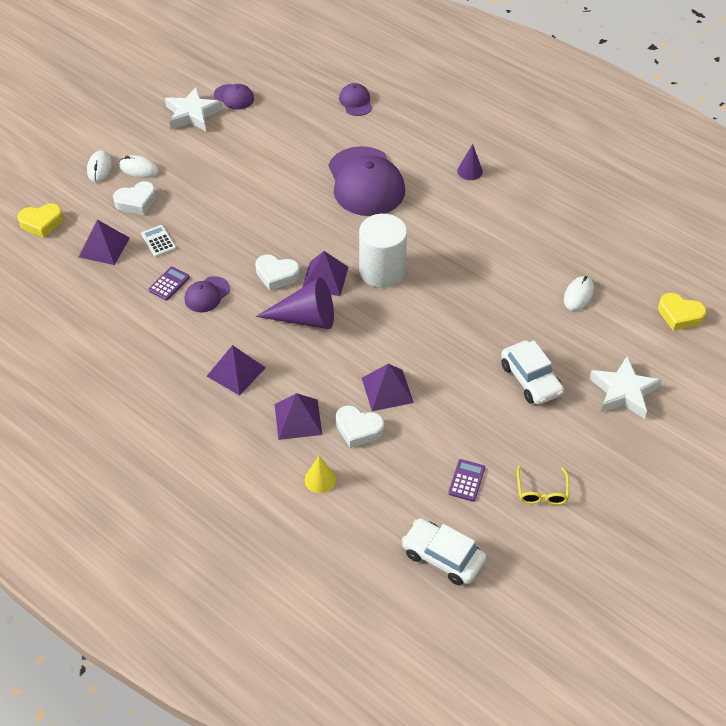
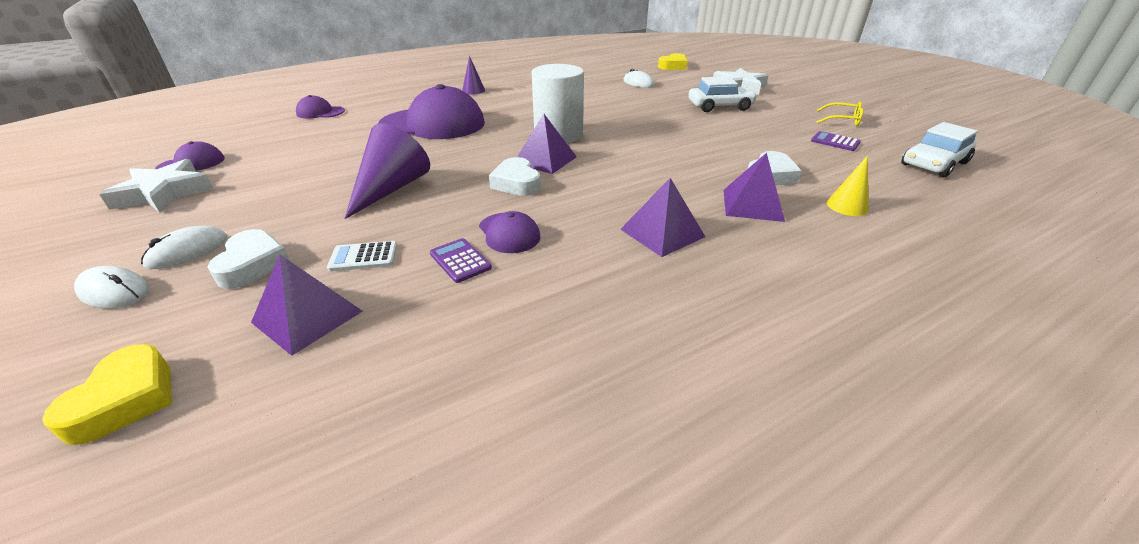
camera: 70 degrees left, 15 degrees down
white heart [255,254,300,291] -> white heart turned 120 degrees clockwise [489,157,541,196]
purple cone [256,277,334,329] -> purple cone moved to [344,123,430,219]
purple pyramid [362,364,414,411] -> none

